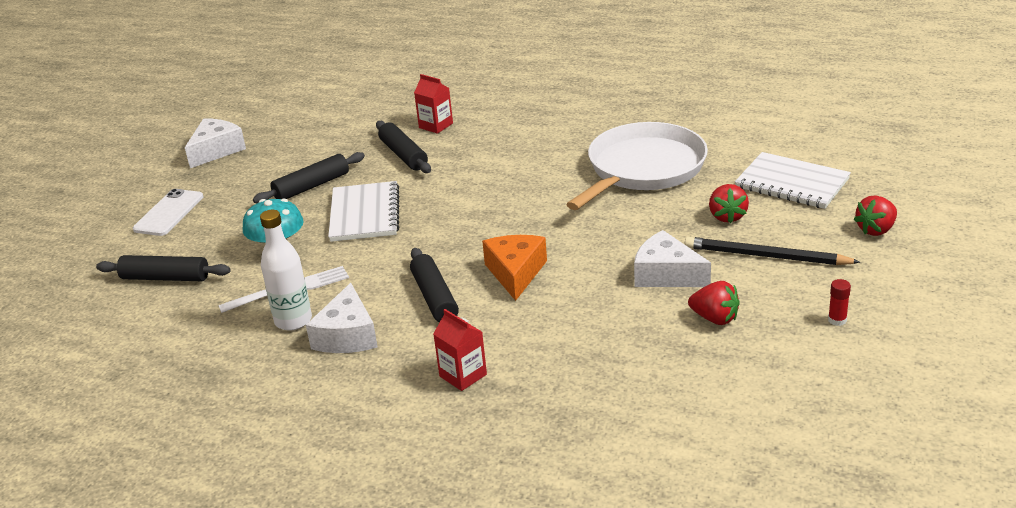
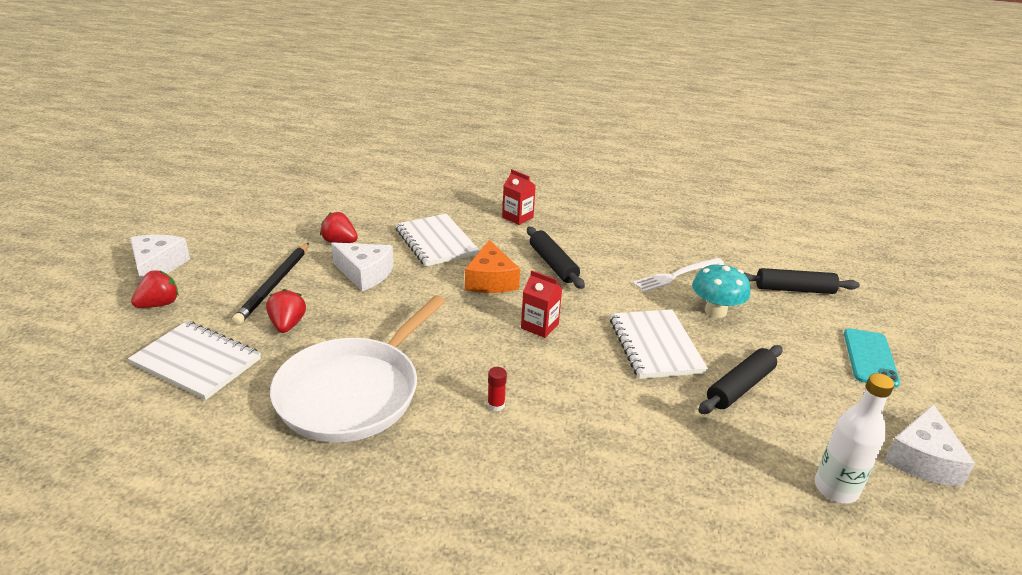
camera: 170 degrees right, 0 degrees up
white phone [133,189,203,236] -> turquoise phone [844,328,900,388]
white bottle [260,210,312,331] -> white bottle moved to [815,373,894,503]
white cheese [306,283,378,353] -> white cheese moved to [130,235,190,281]
black rolling pin [376,121,431,173] -> none
red carton [414,74,453,134] -> red carton moved to [521,270,562,338]
black pencil [685,237,860,265] -> black pencil turned 90 degrees clockwise [232,243,309,325]
red glue stick [828,279,851,326] -> red glue stick moved to [487,367,507,411]
none -> white notebook [396,214,479,267]

